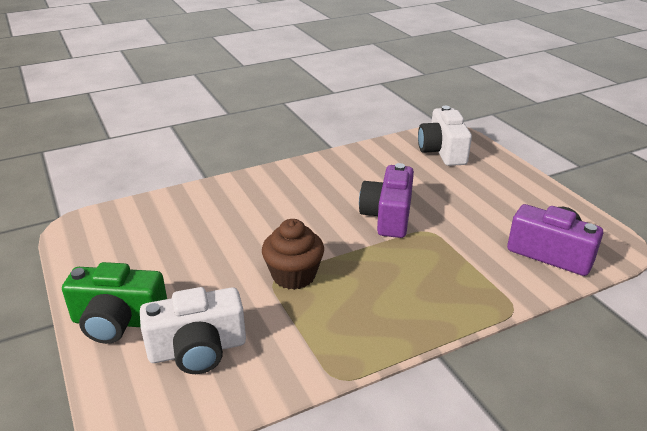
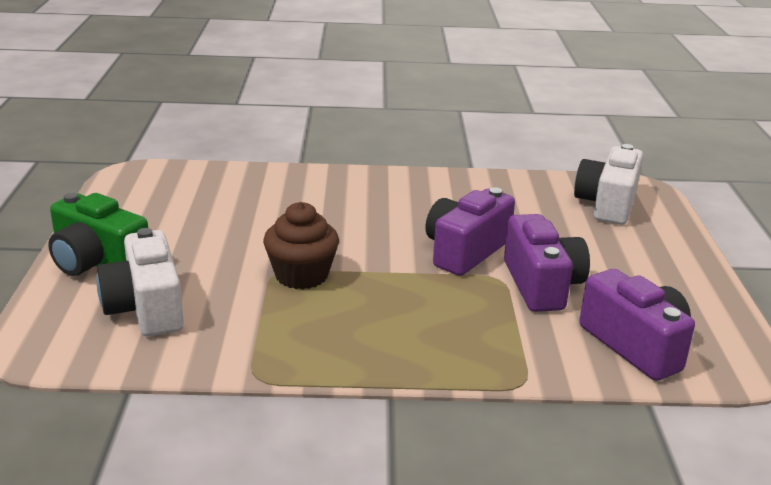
camera: 25 degrees right, 5 degrees down
white camera [140,287,246,374] -> white camera turned 60 degrees clockwise [96,228,184,336]
none -> purple camera [504,214,590,312]

